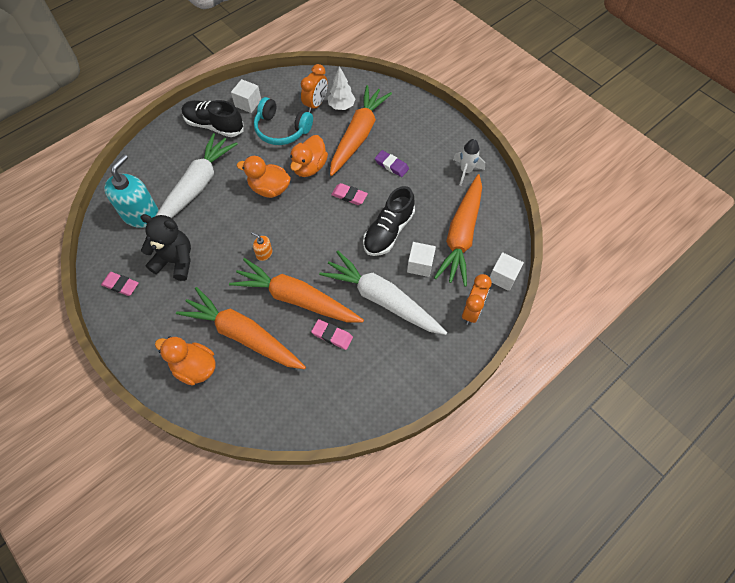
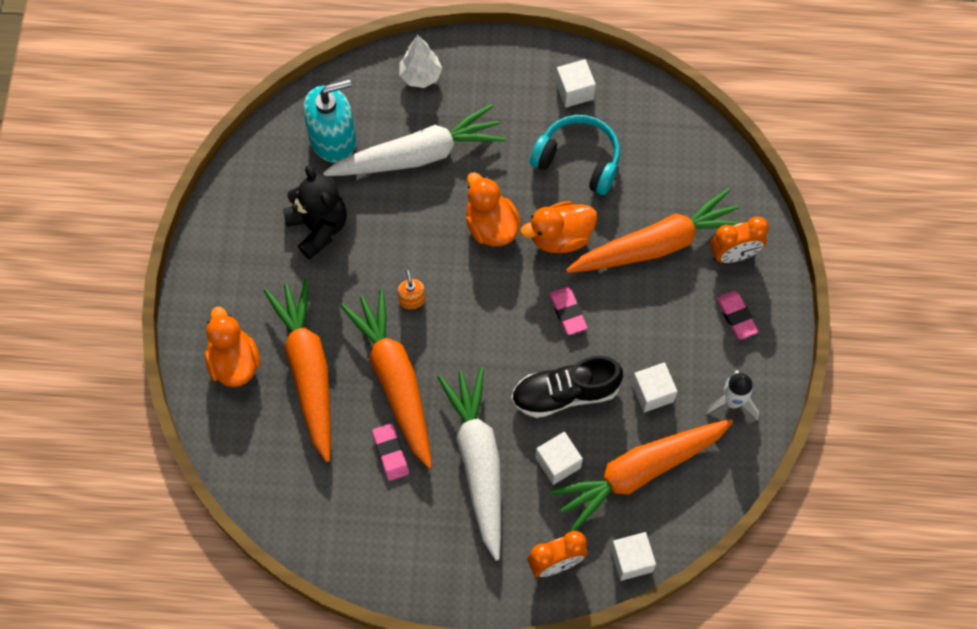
camera: 45 degrees right, 5 degrees up
pink eraser [101,272,139,296] -> pink eraser moved to [716,291,758,340]
black shoe [182,100,244,137] -> none
turquoise headphones [254,97,313,145] -> turquoise headphones turned 135 degrees clockwise [530,115,620,195]
orange clock [301,64,328,113] -> orange clock moved to [710,217,769,263]
white tree [328,66,356,110] -> white tree moved to [400,35,442,88]
purple eraser [375,150,409,177] -> none
none -> white cube [632,362,678,412]

